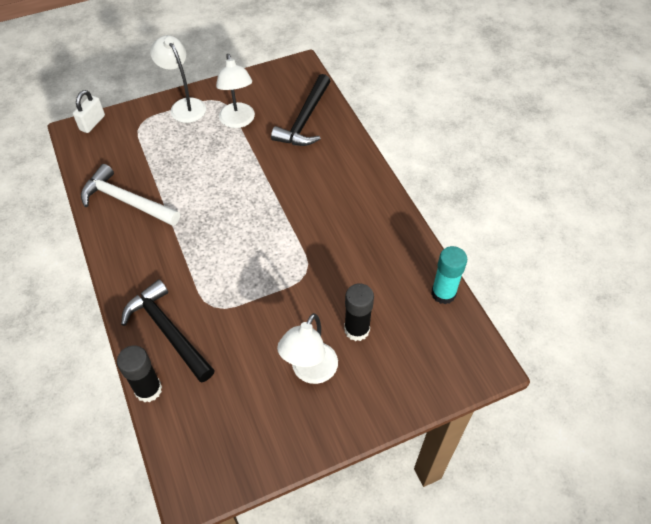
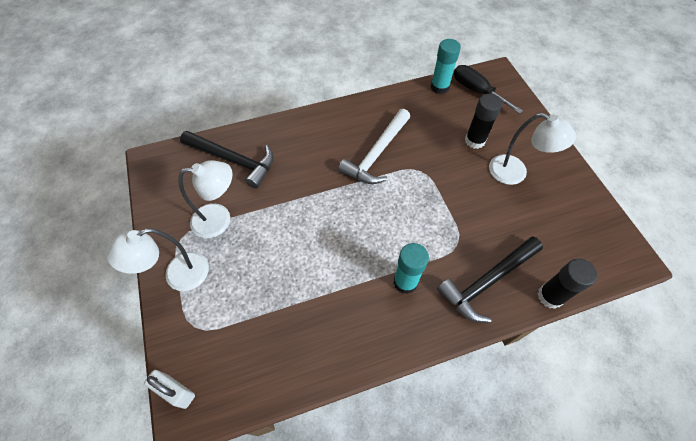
camera: 85 degrees left, 5 degrees up
white hammer [81,164,180,226] -> white hammer moved to [338,109,410,184]
none -> turquoise glue stick [393,243,429,294]
none -> black screwdriver [454,65,523,114]

